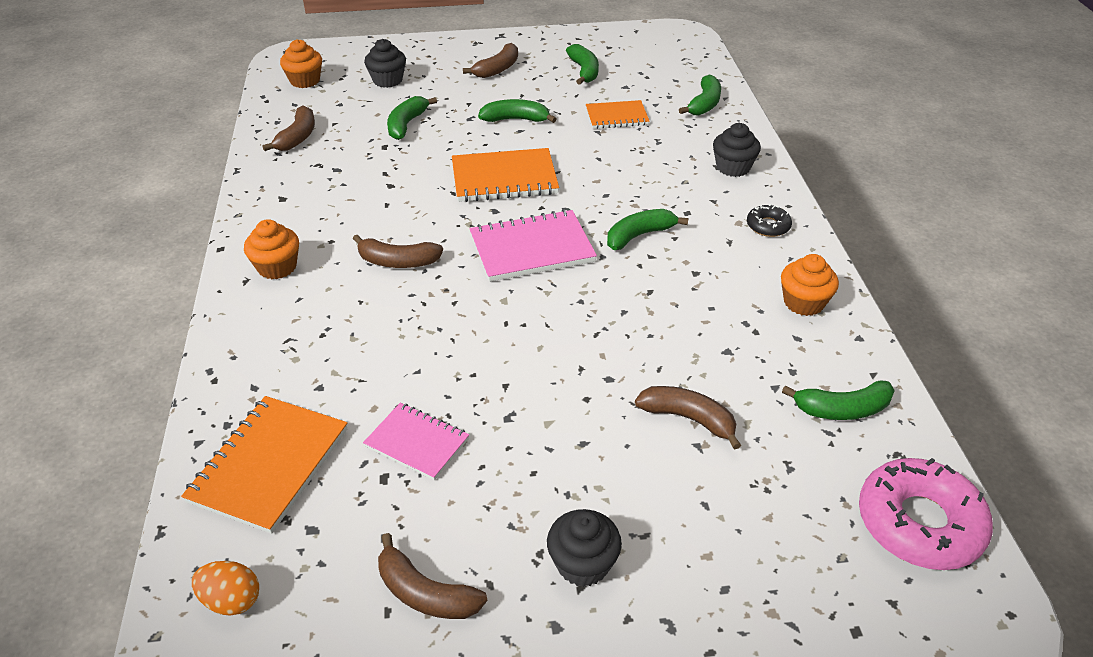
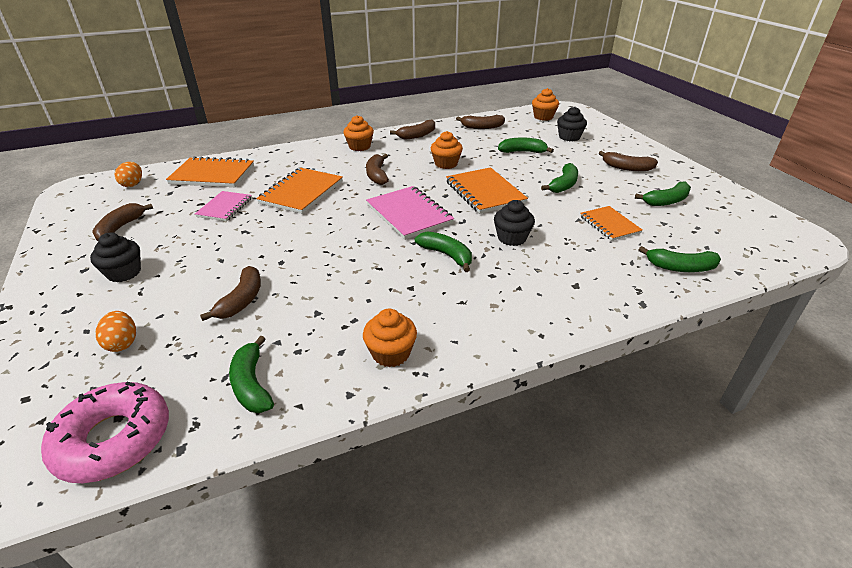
camera: 75 degrees right, 5 degrees down
green banana [478,99,557,123] -> green banana turned 45 degrees clockwise [541,163,578,193]
black cupcake [713,123,761,177] -> black cupcake moved to [494,200,535,246]
black donut [747,204,792,237] -> none
none -> orange egg [95,311,136,352]
none -> orange notebook [256,168,343,214]
none -> brown banana [390,120,435,140]
none -> orange cupcake [431,131,463,169]

